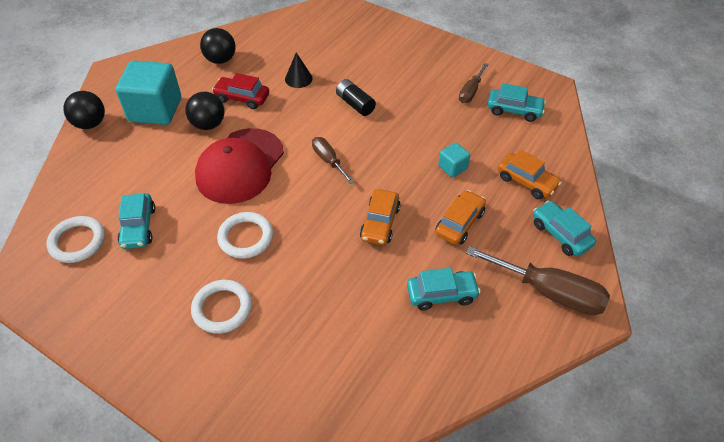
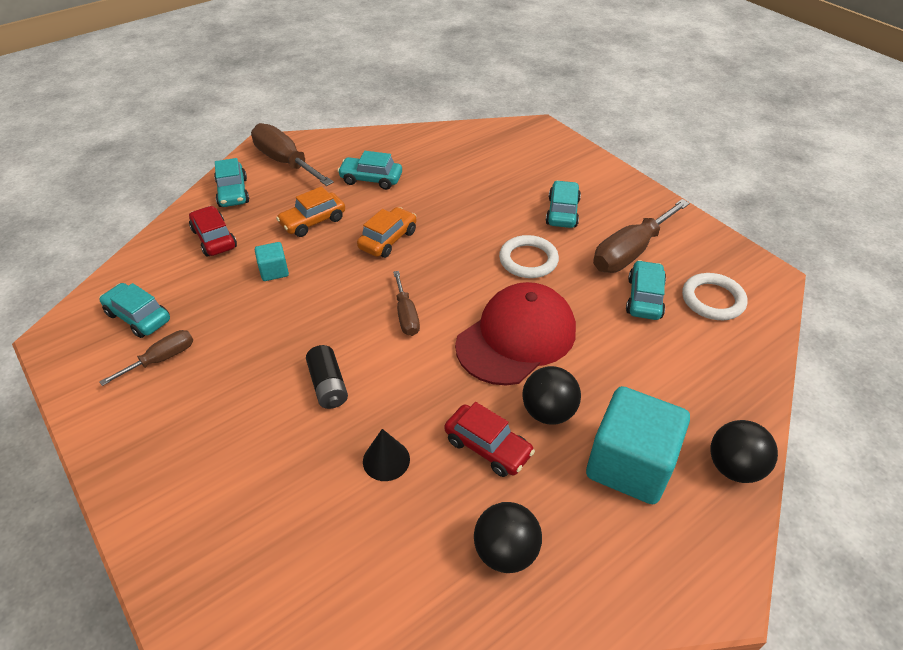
camera: 160 degrees left, 5 degrees down
white ring [191,280,252,334] -> turquoise car [545,180,581,228]
orange car [498,150,562,199] -> red car [189,206,237,257]
none -> brown screwdriver [593,199,690,273]

